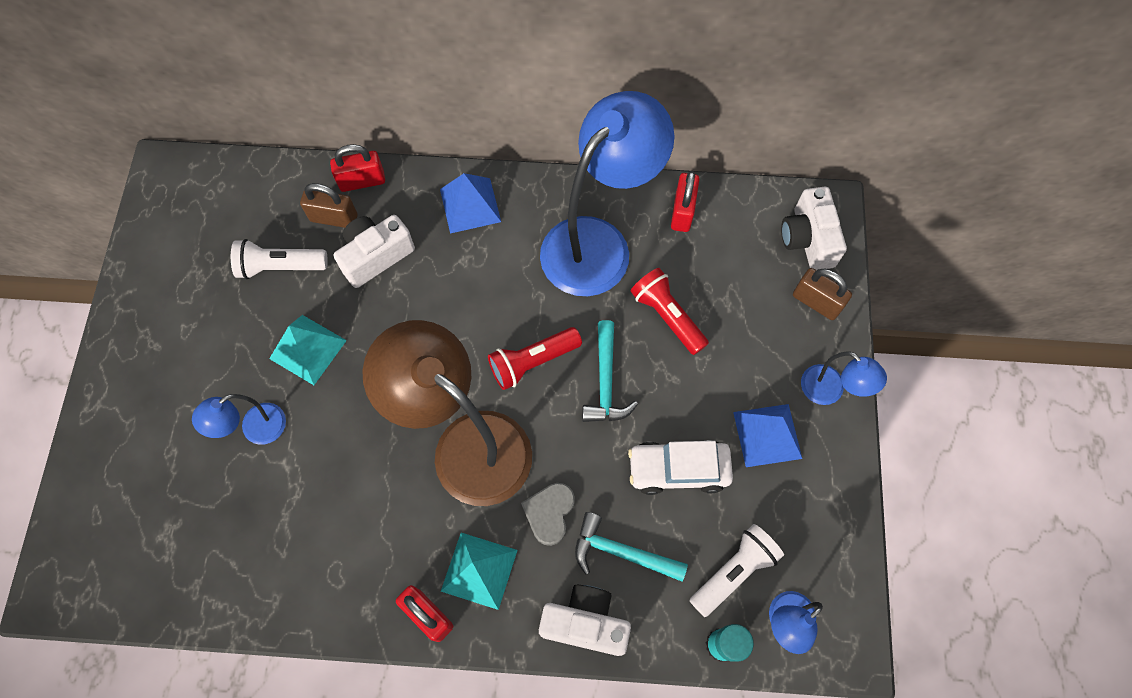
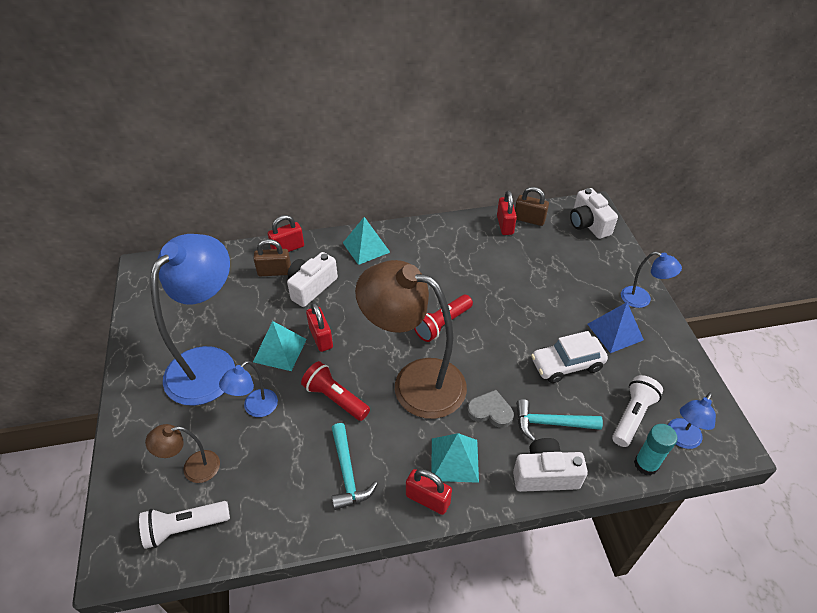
camera: 15 degrees left, 20 degrees down
white flashlight [231,239,328,279] -> white flashlight moved to [139,501,230,549]
blue pyramid [440,173,501,234] -> turquoise pyramid [343,217,390,265]
grey heart [521,483,575,546] -> grey heart turned 105 degrees clockwise [467,390,514,428]
blue lamp [540,91,675,296] -> blue lamp moved to [150,234,235,406]
turquoise hammer [582,320,638,422] -> turquoise hammer moved to [332,423,378,510]
red flashlight [630,268,709,355] -> red flashlight moved to [301,361,370,421]
brown padlock [793,268,852,320] -> brown padlock moved to [515,187,549,226]
none -> brown lamp [145,424,220,483]
none -> red padlock [306,303,333,352]

